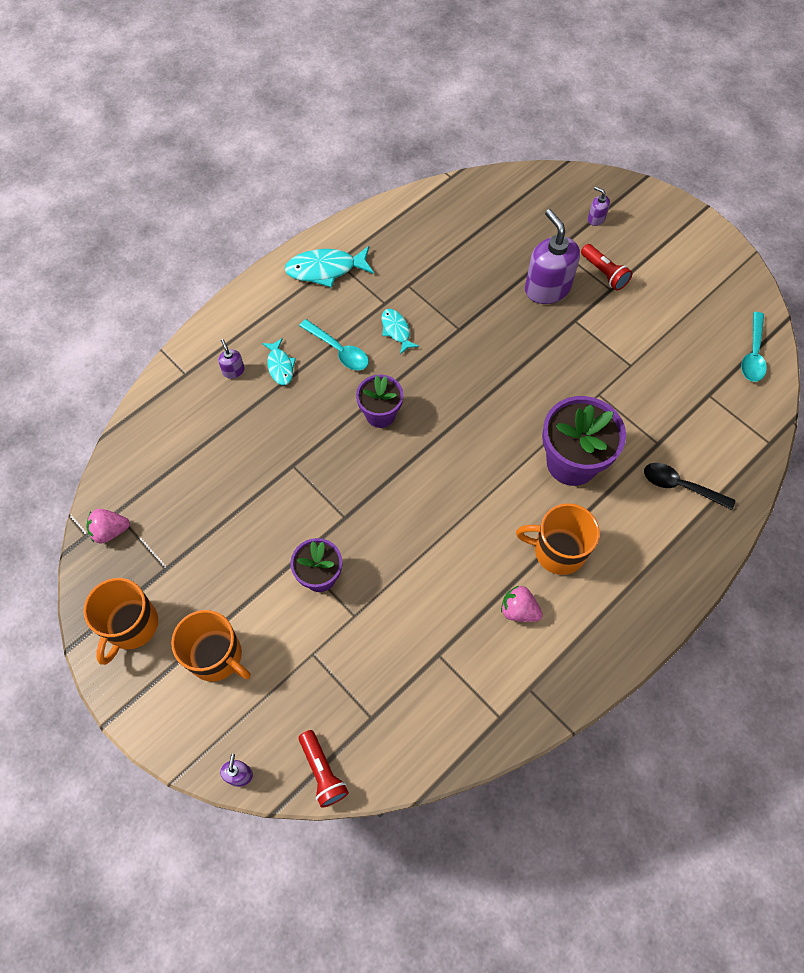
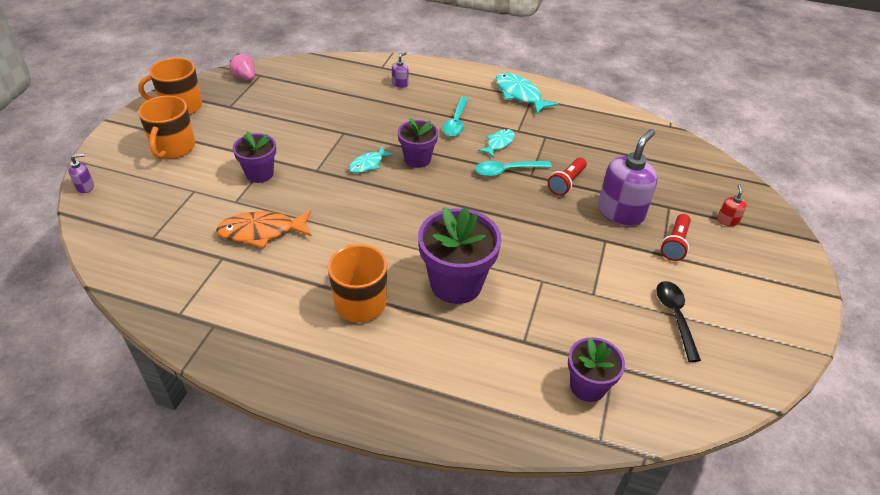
camera: 60 degrees right, 20 degrees down
turquoise fish [262,338,296,385] -> turquoise fish moved to [349,146,394,173]
red flashlight [299,730,349,808] -> red flashlight moved to [548,158,587,196]
pink strawberry [501,586,543,622] -> none
purple soap dispenser [588,186,610,226] -> red soap dispenser [717,184,747,226]
black spoon [644,463,736,510] -> black spoon moved to [656,281,701,362]
turquoise spoon [741,312,767,382] -> turquoise spoon moved to [475,161,552,177]
none -> orange fish [216,210,312,248]
none -> purple flower pot [568,337,625,402]

